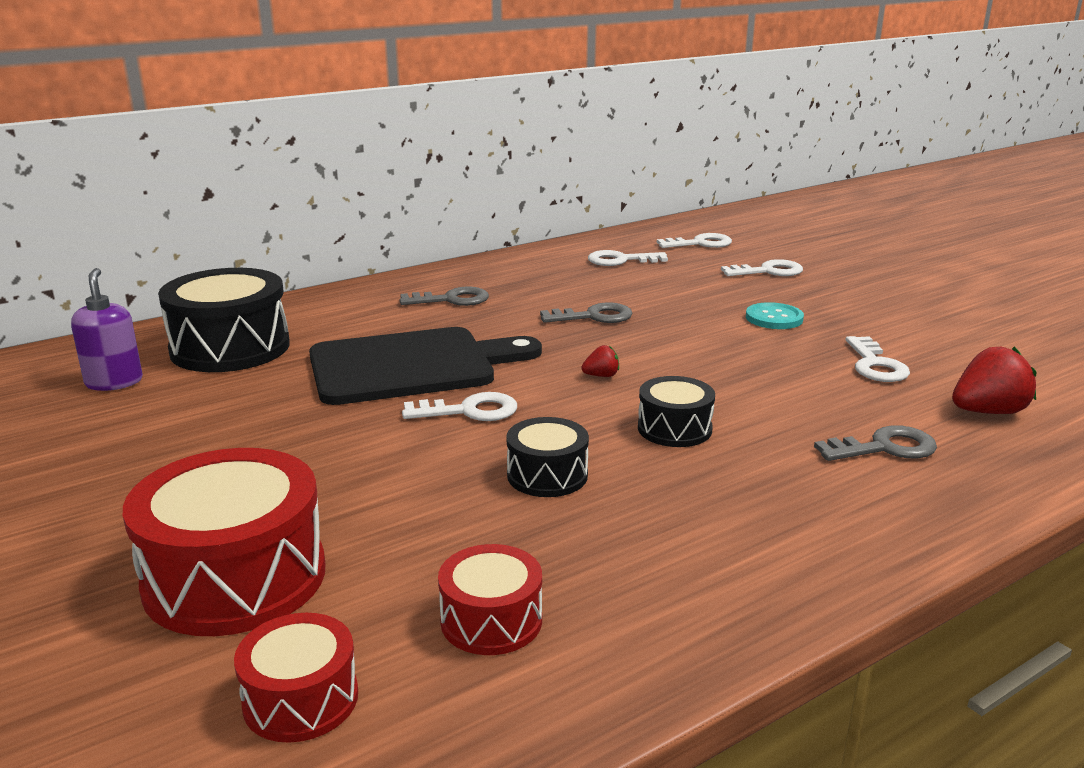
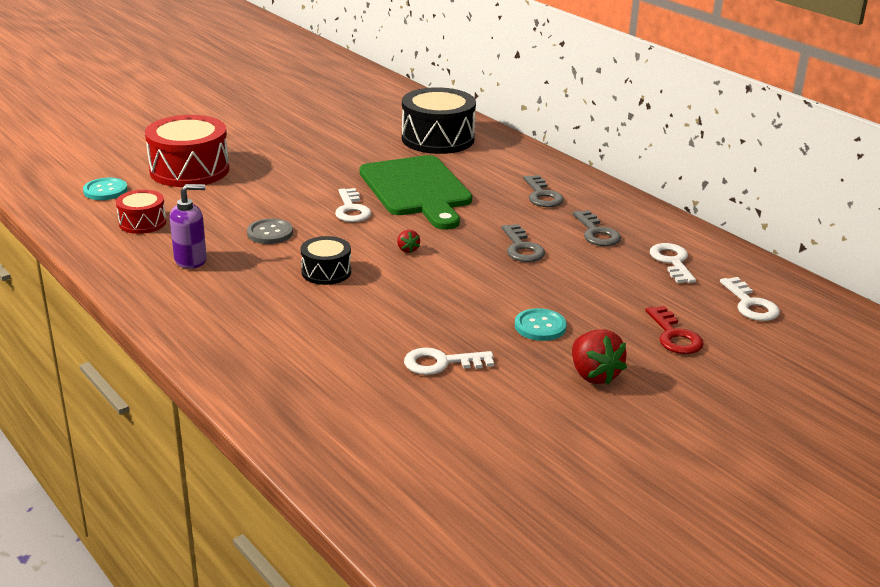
camera: 85 degrees right, 5 degrees up
purple soap dispenser [71,268,143,391] -> purple soap dispenser moved to [170,184,207,269]
red drum [234,613,358,743] -> turquoise button [83,178,128,200]
black cutting board [309,327,542,405] -> green cutting board [359,155,472,230]
black drum [506,417,589,497] -> grey button [247,218,293,244]
white key [721,259,803,276] -> red key [645,306,704,354]
grey key [814,425,937,461] -> grey key moved to [573,210,621,246]
red strawberry [952,347,1036,414] -> red strawberry moved to [572,329,627,385]

